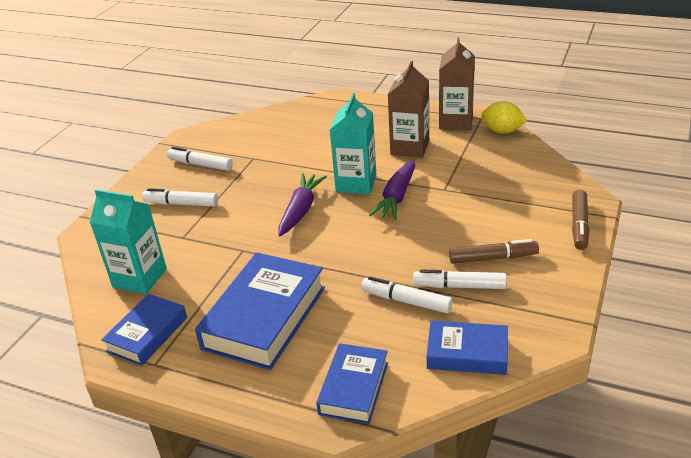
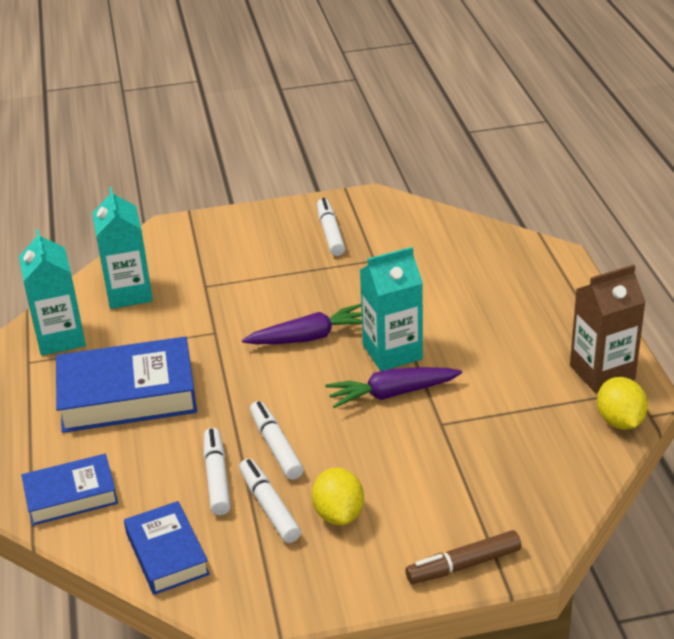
camera: 55 degrees right, 0 degrees up
blue book [101,294,187,366] -> turquoise carton [19,229,86,356]
white marker [142,188,218,207] -> white marker moved to [250,401,304,480]
brown carton [388,61,429,158] -> none
brown marker [449,239,539,264] -> yellow lemon [312,468,364,525]

